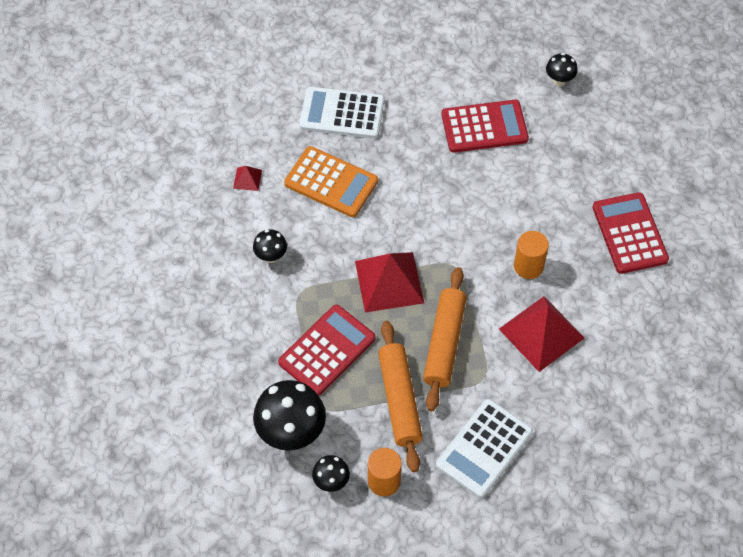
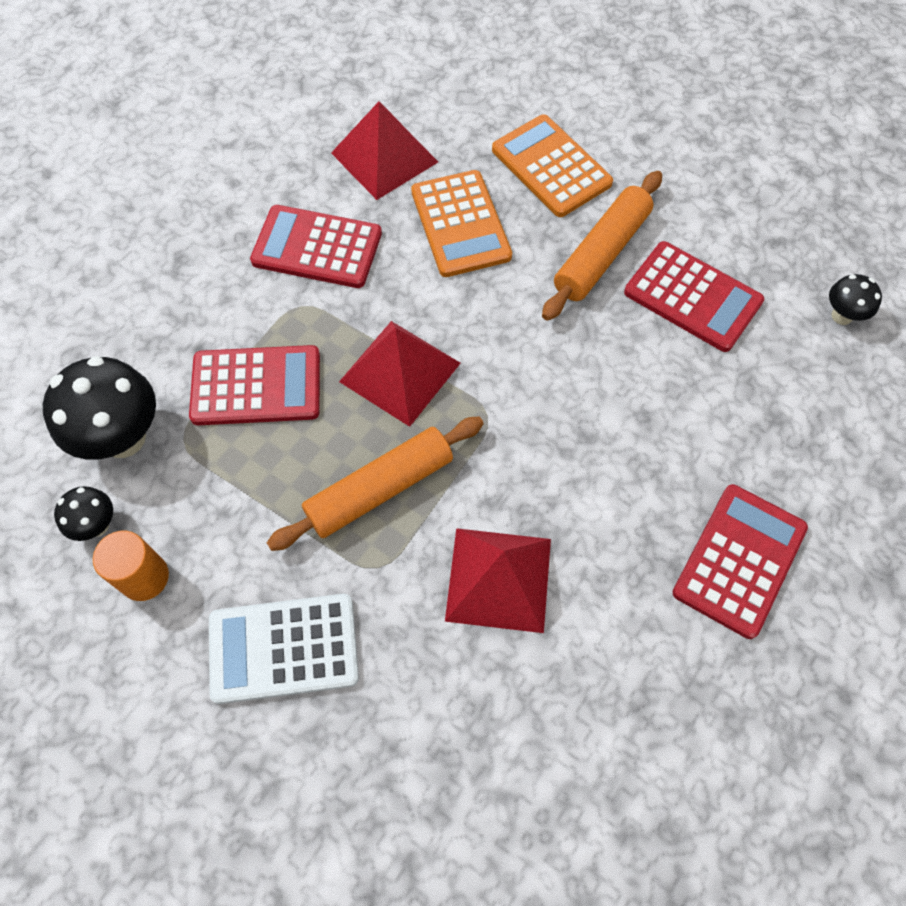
camera: 45 degrees right, 5 degrees up
red pyramid [233,166,262,191] -> red pyramid [331,101,438,200], size x2.25
black mushroom [253,229,287,263] -> red calculator [250,205,382,288]
white calculator [299,87,385,139] -> orange calculator [492,115,613,217]
orange rolling pin [378,321,423,472] -> orange rolling pin moved to [542,171,662,321]
orange cylinder [514,231,549,279] -> none

